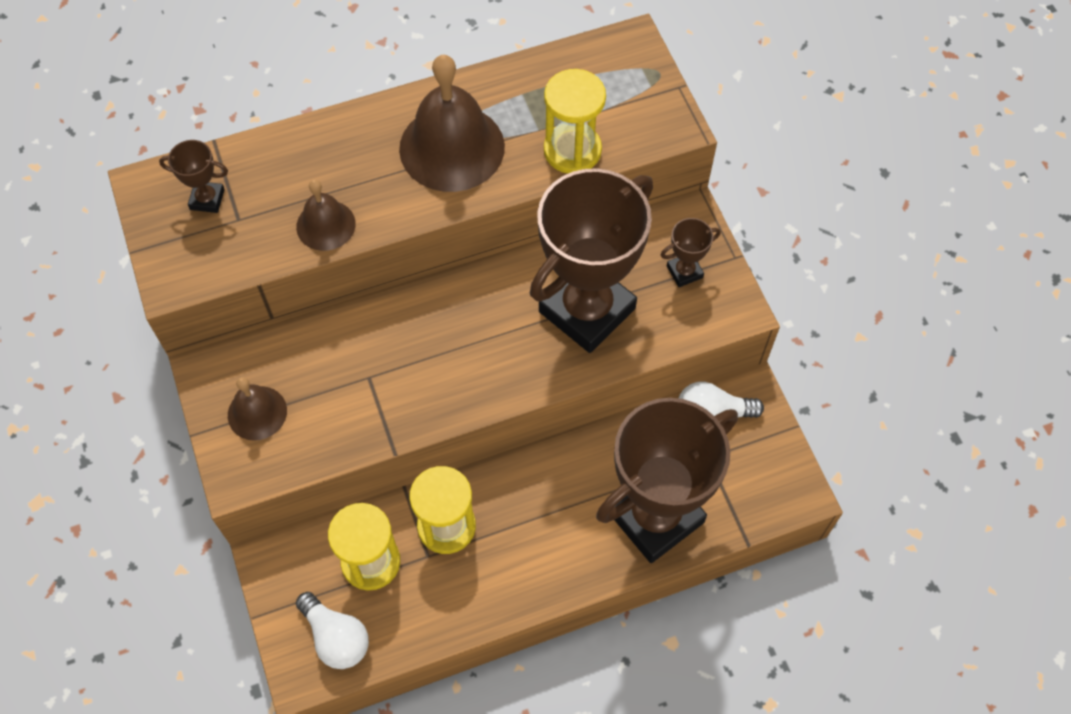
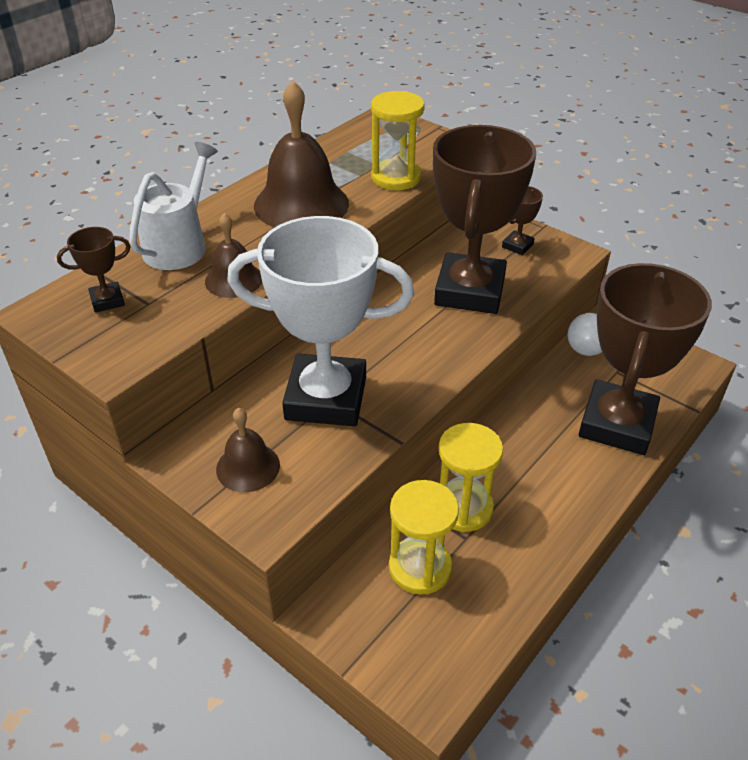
camera: 30 degrees left, 20 degrees down
white light bulb [296,592,369,669] -> none
none -> white watering can [129,142,218,270]
none -> white trophy [227,216,414,426]

